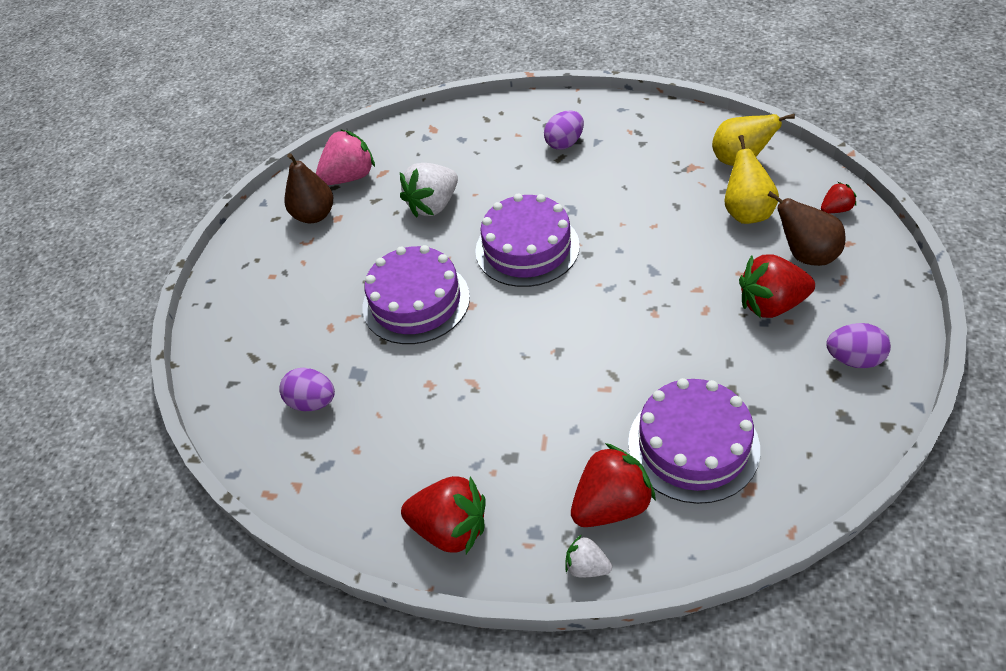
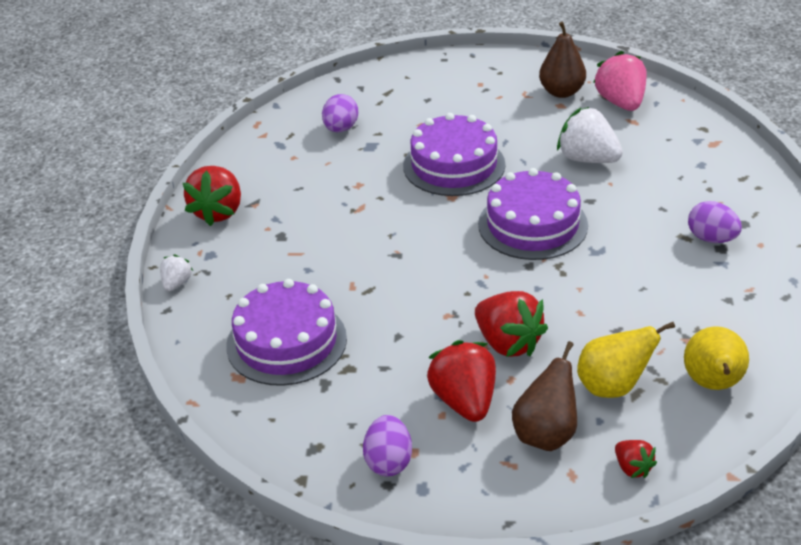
camera: 80 degrees right, 10 degrees down
pink strawberry [316,129,375,185] -> pink strawberry turned 150 degrees counterclockwise [593,51,647,111]
red strawberry [571,443,656,527] -> red strawberry moved to [475,291,548,357]

